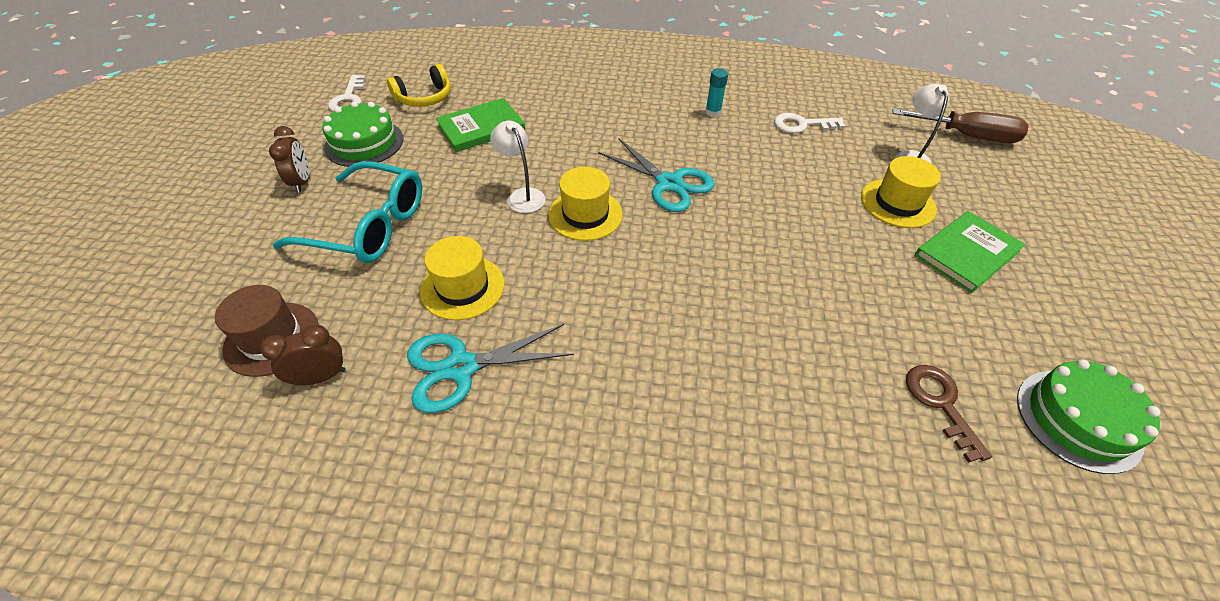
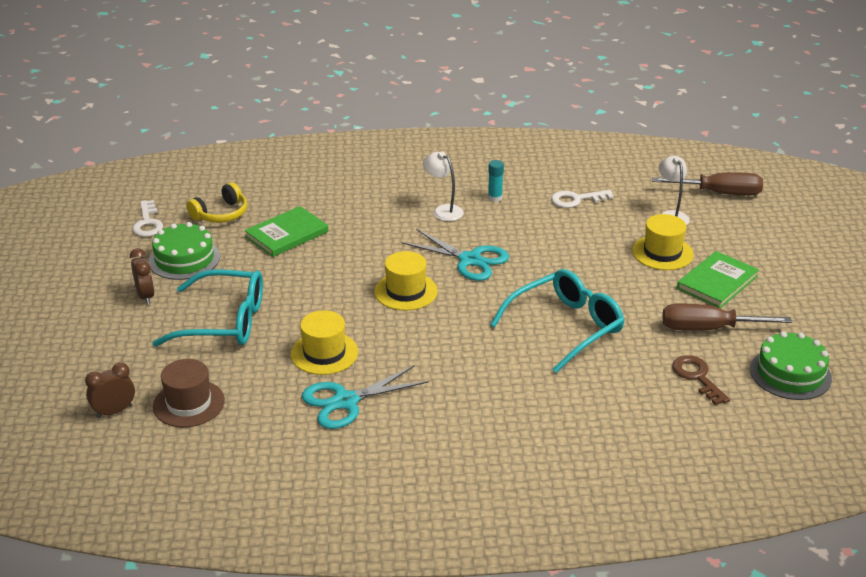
camera: 10 degrees left, 15 degrees down
brown clock [261,325,345,385] -> brown clock moved to [85,363,135,418]
white lamp [490,121,545,213] -> white lamp moved to [423,152,464,221]
none -> turquoise glasses [490,269,624,373]
none -> brown screwdriver [662,304,792,331]

